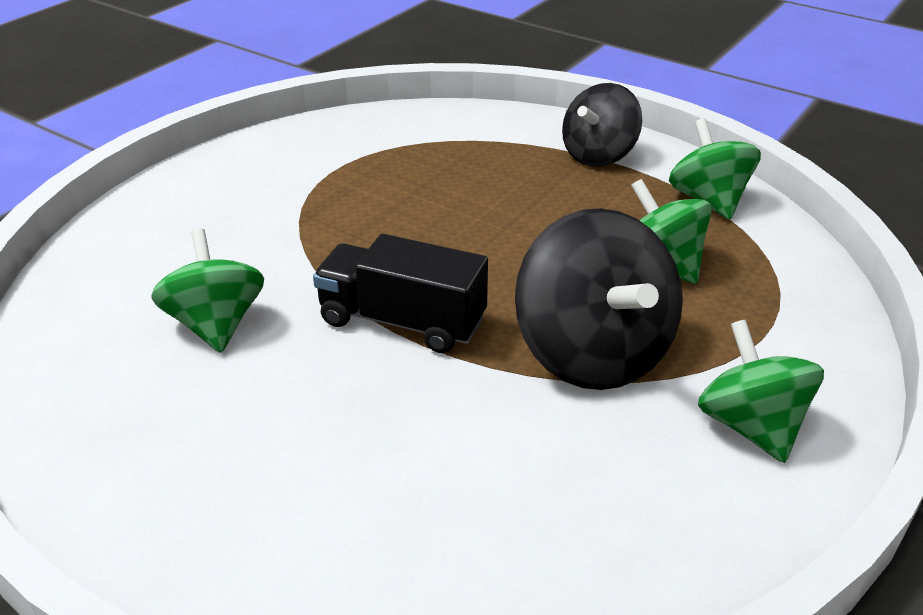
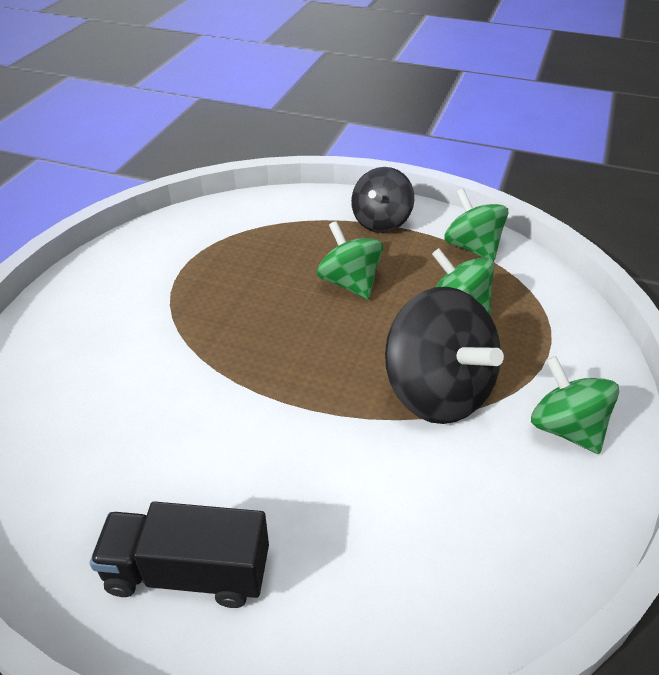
camera: 15 degrees left, 5 degrees up
green spinning top [151,229,264,353] -> green spinning top moved to [317,221,383,299]
black truck [313,234,488,353] -> black truck moved to [90,501,269,608]

